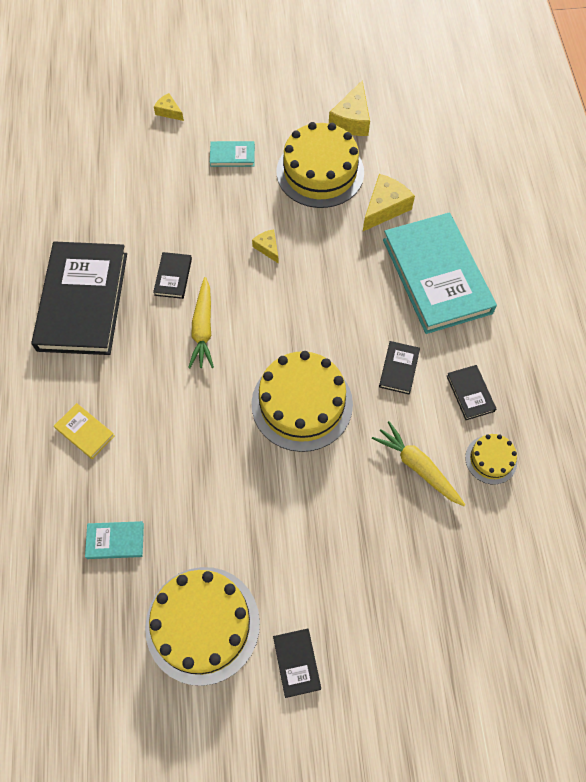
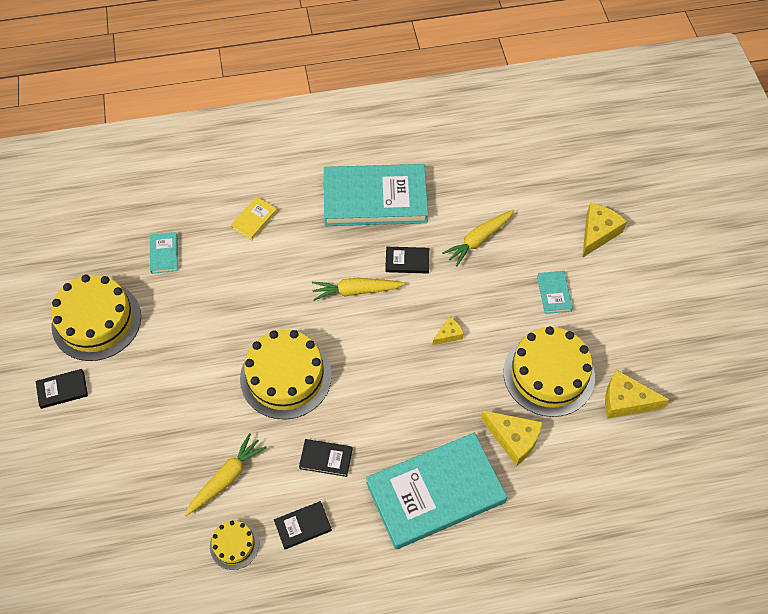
camera: 85 degrees right, 5 degrees down
black book [31,242,127,355] -> turquoise book [324,164,428,226]
yellow cheese [154,93,184,121] -> yellow cheese [582,203,627,258], size x1.78
none -> yellow carrot [442,210,514,267]

